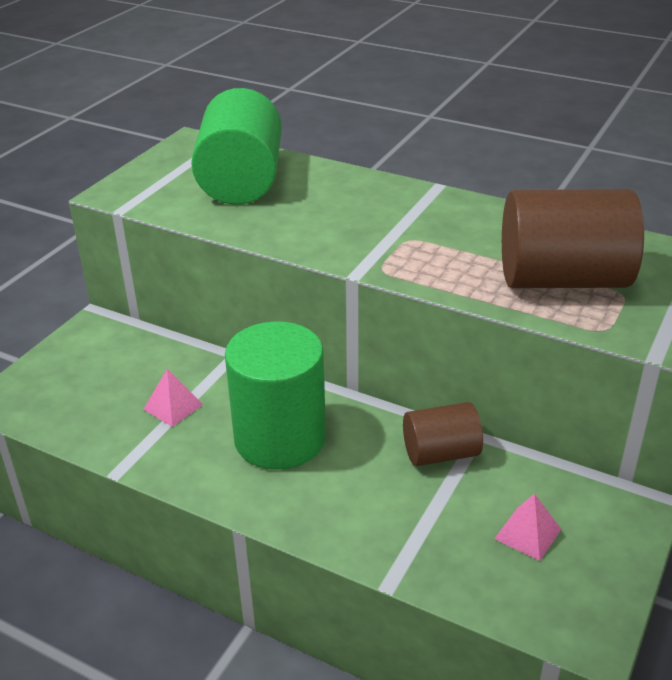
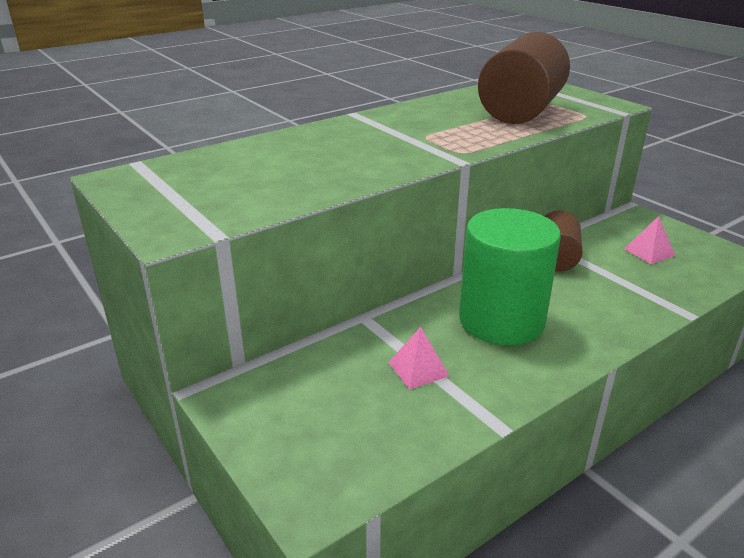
camera: 65 degrees left, 5 degrees down
green cylinder [191,88,282,205] -> none

